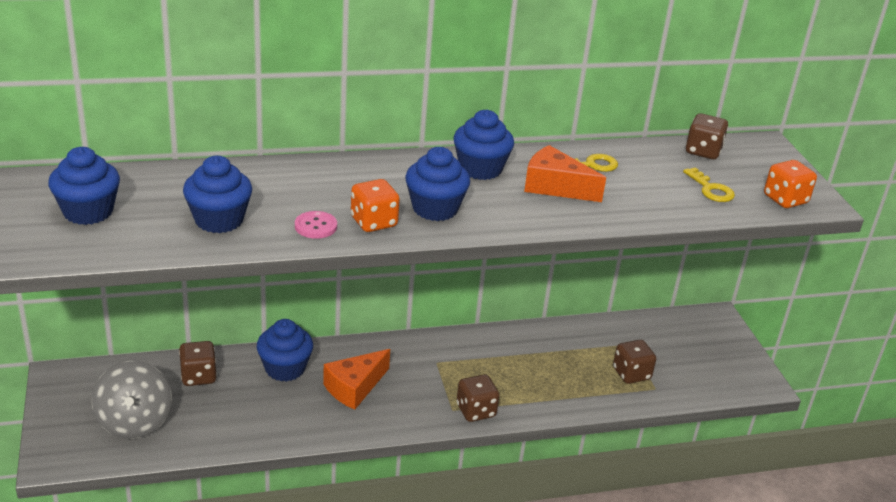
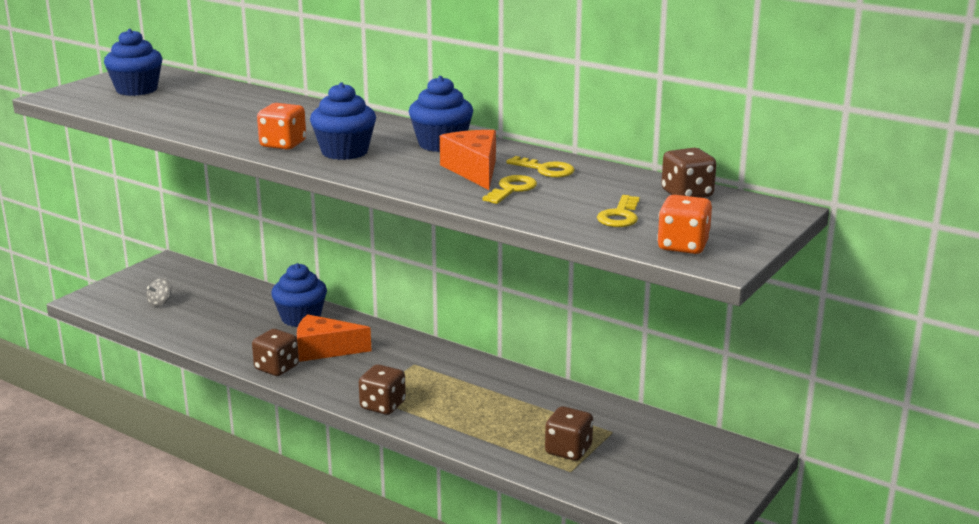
camera: 50 degrees right, 10 degrees down
grey spinning top [92,361,172,439] -> grey spinning top [147,278,171,307], size x0.44
brown dice [179,341,217,386] -> brown dice moved to [252,329,299,376]
blue cupcake [183,156,252,233] -> none
pink button [295,211,337,239] -> none
none -> yellow key [482,175,537,204]

